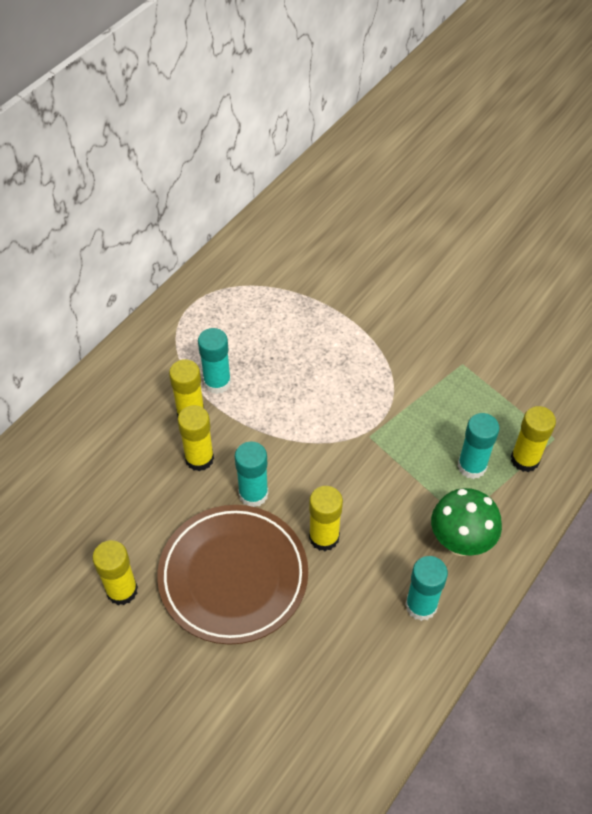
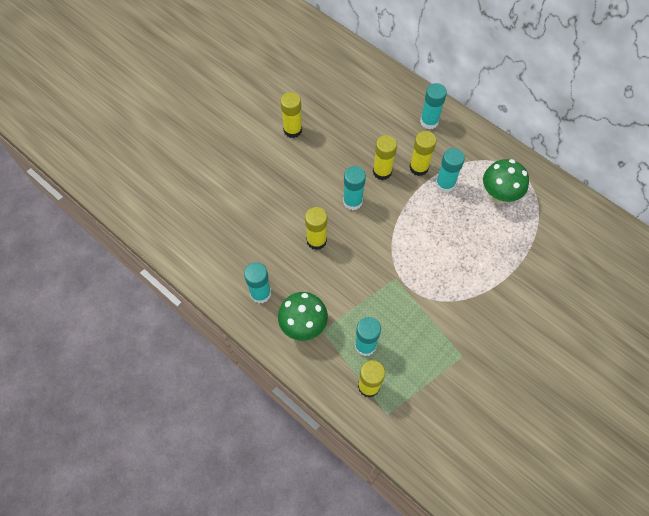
camera: 95 degrees right, 10 degrees up
brown plate [157,505,308,645] -> none
none -> turquoise glue stick [420,83,447,130]
none -> green mushroom [483,159,529,204]

